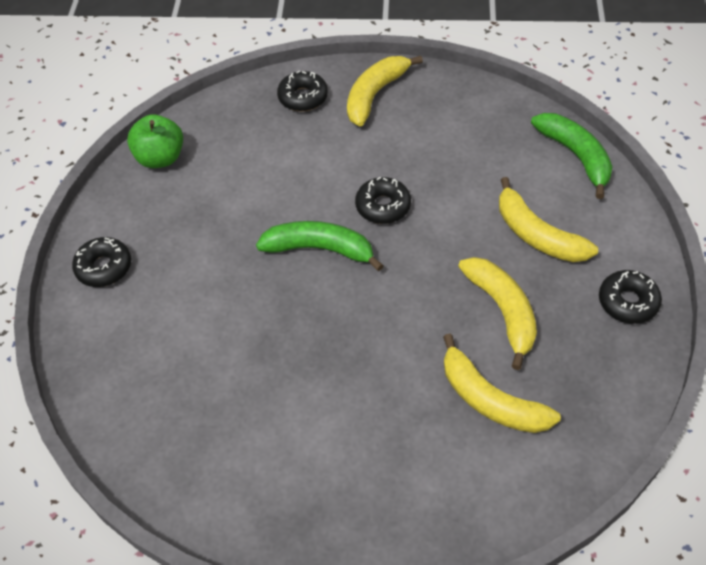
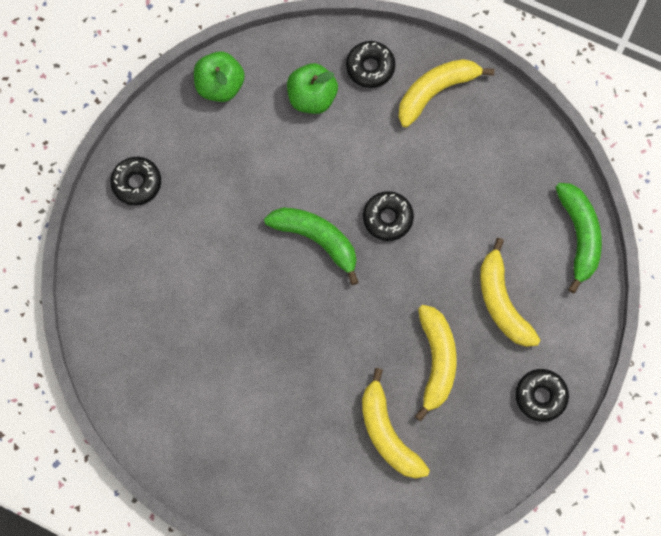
camera: 20 degrees right, 20 degrees up
none -> green apple [287,63,338,114]

